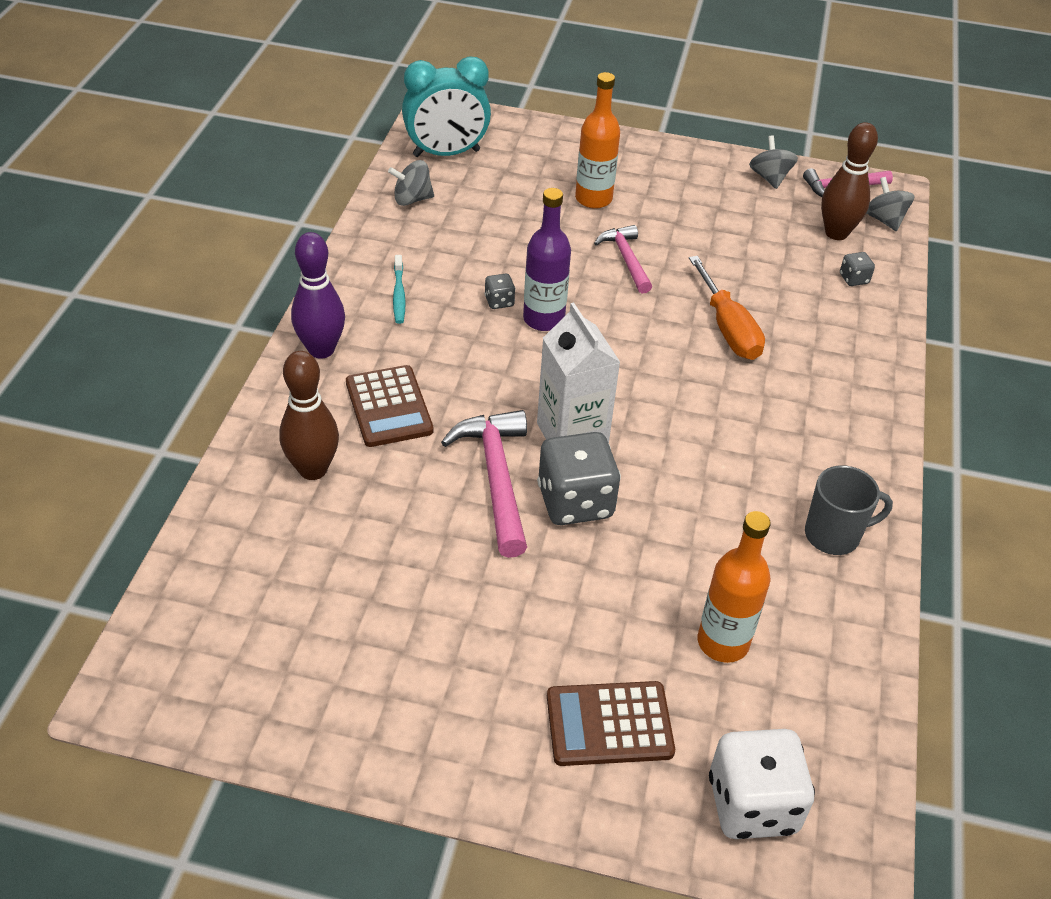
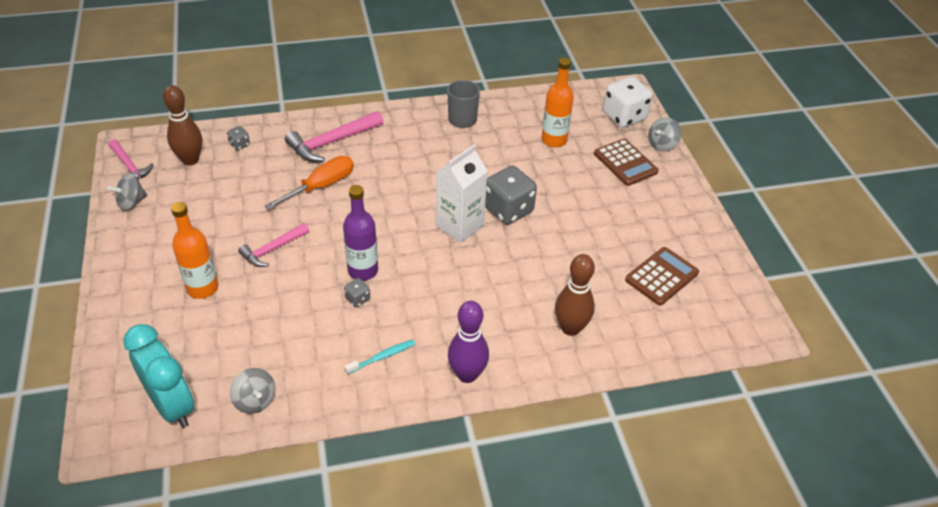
camera: 115 degrees left, 0 degrees up
brown calculator [346,365,433,447] -> brown calculator moved to [625,247,699,305]
pink hammer [441,410,527,558] -> pink hammer moved to [285,111,383,162]
grey spinning top [866,177,914,231] -> grey spinning top moved to [648,117,681,152]

